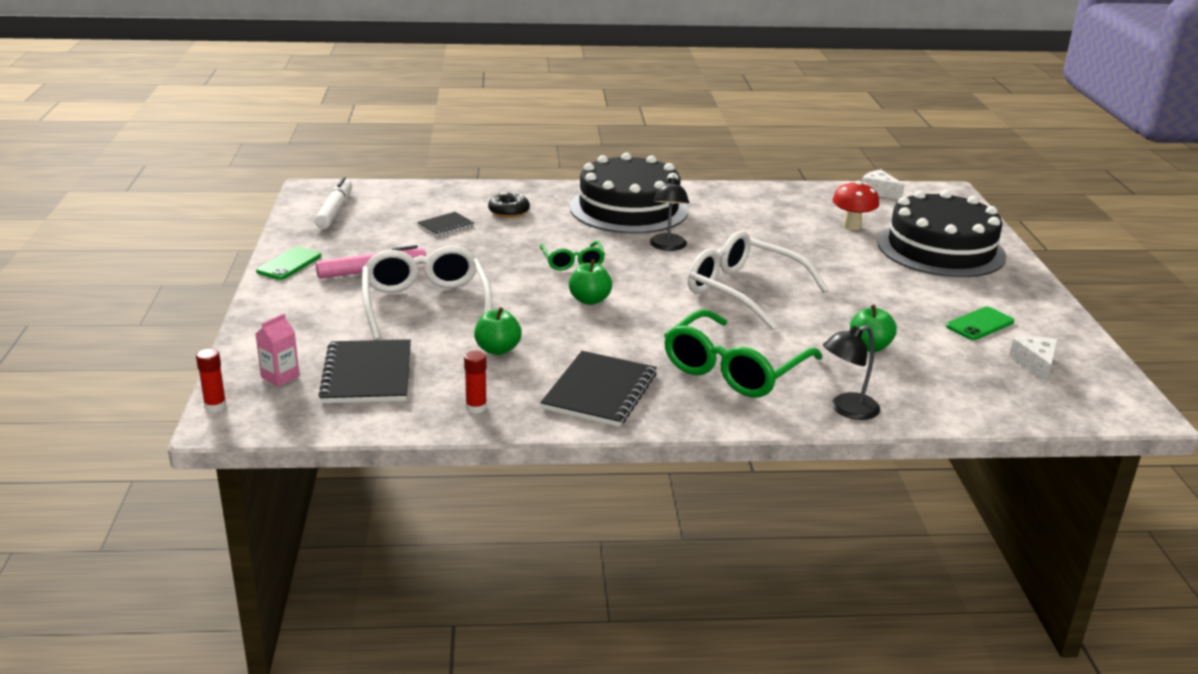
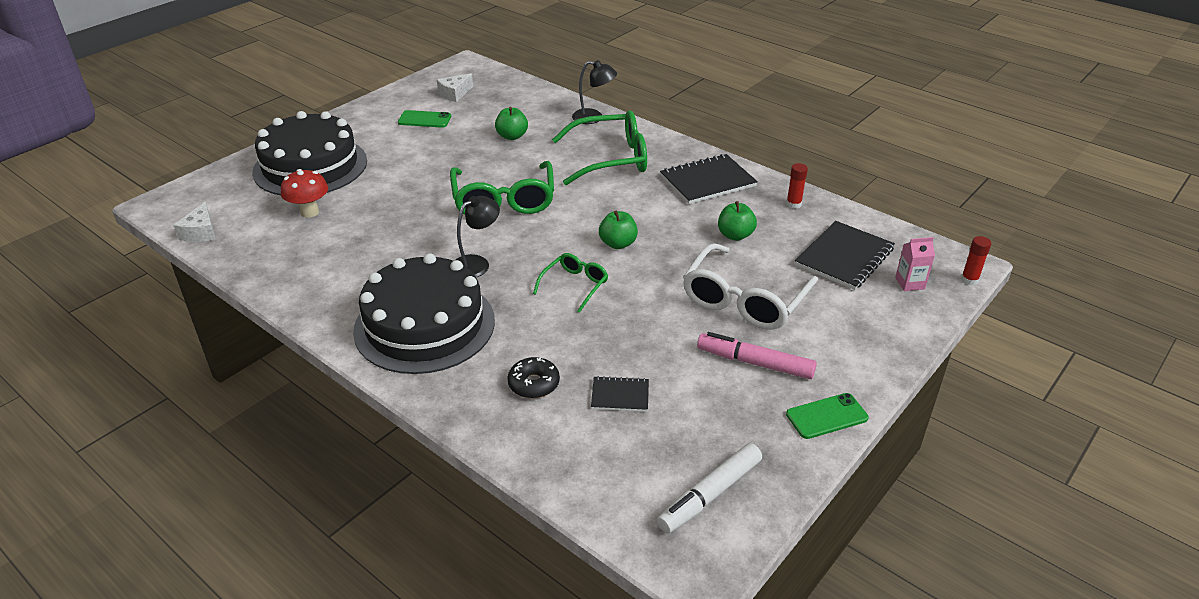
camera: 135 degrees left, 10 degrees up
white glasses [688,231,829,330] -> green glasses [450,161,554,215]

